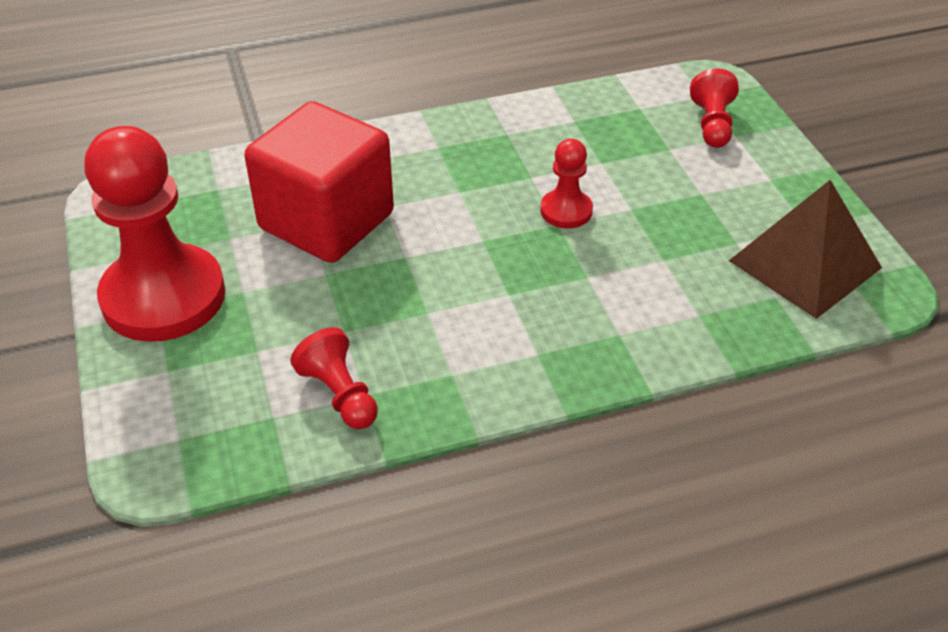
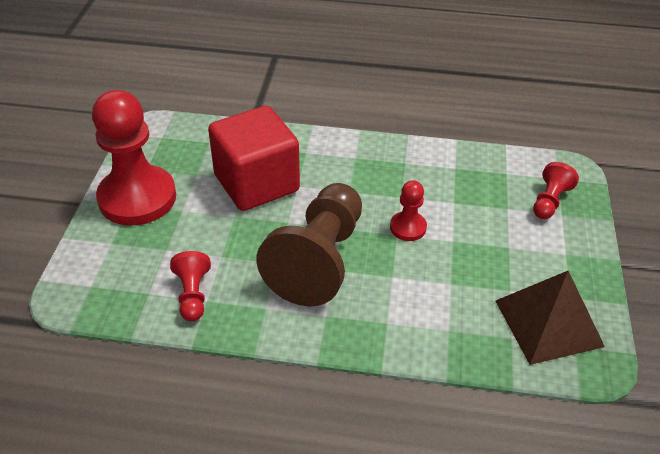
camera: 25 degrees right, 0 degrees up
none -> brown pawn [257,183,362,306]

